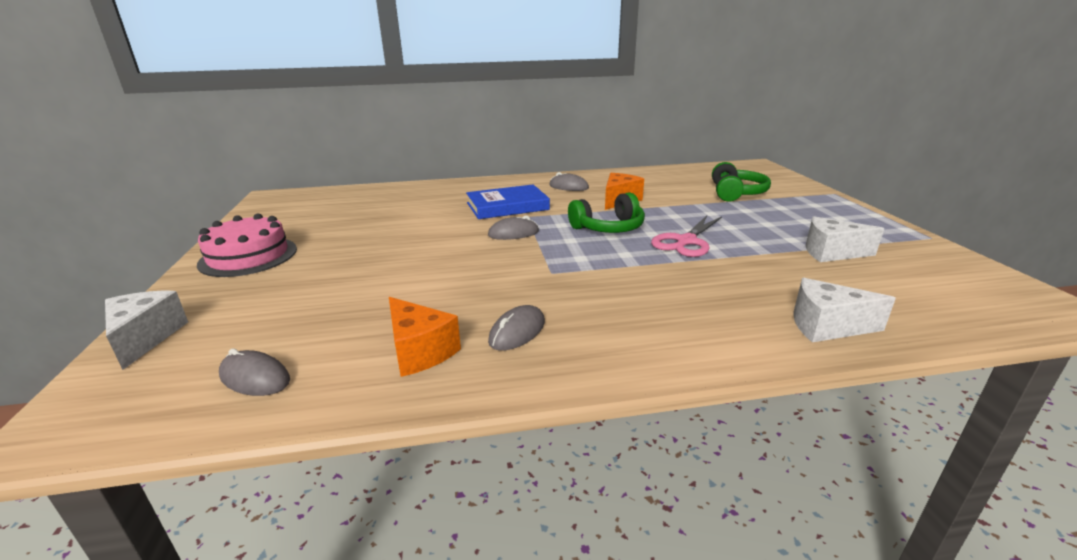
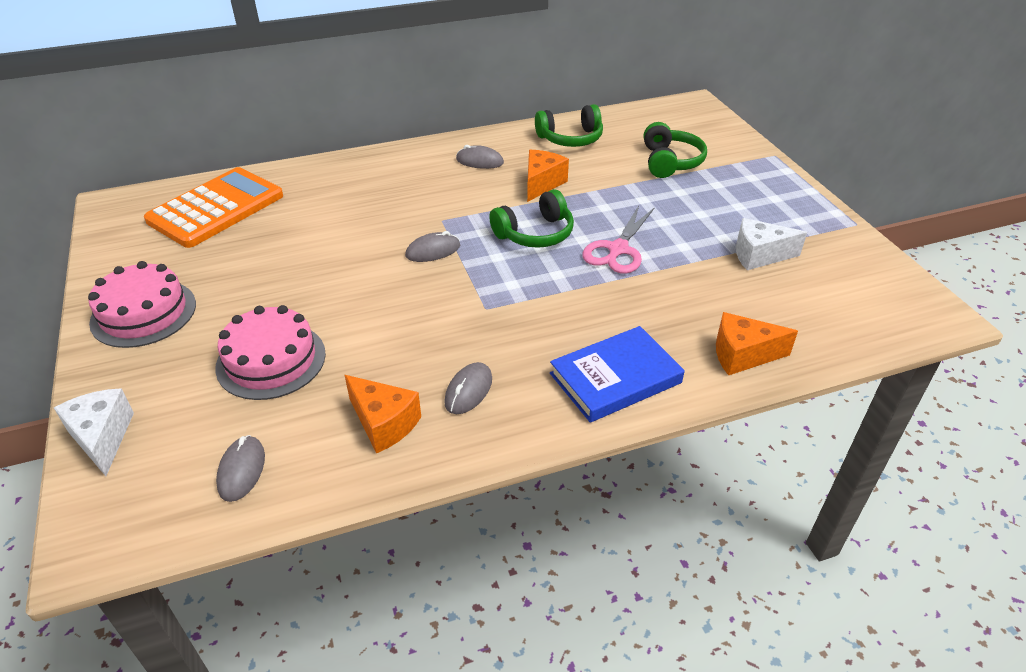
camera: 10 degrees left, 15 degrees up
grey mouse [219,349,290,396] -> grey mouse turned 75 degrees clockwise [216,435,265,502]
blue book [466,184,550,219] -> blue book moved to [550,326,685,423]
white cheese [793,278,896,342] -> orange cheese [716,312,798,375]
none -> orange calculator [144,167,283,248]
none -> pink cake [215,305,326,400]
none -> green headphones [535,104,603,147]

